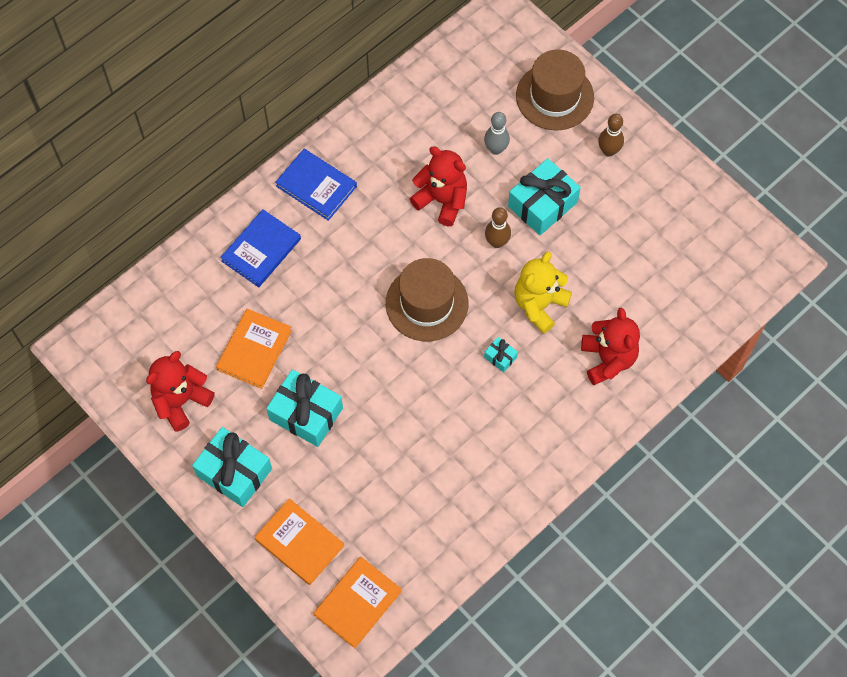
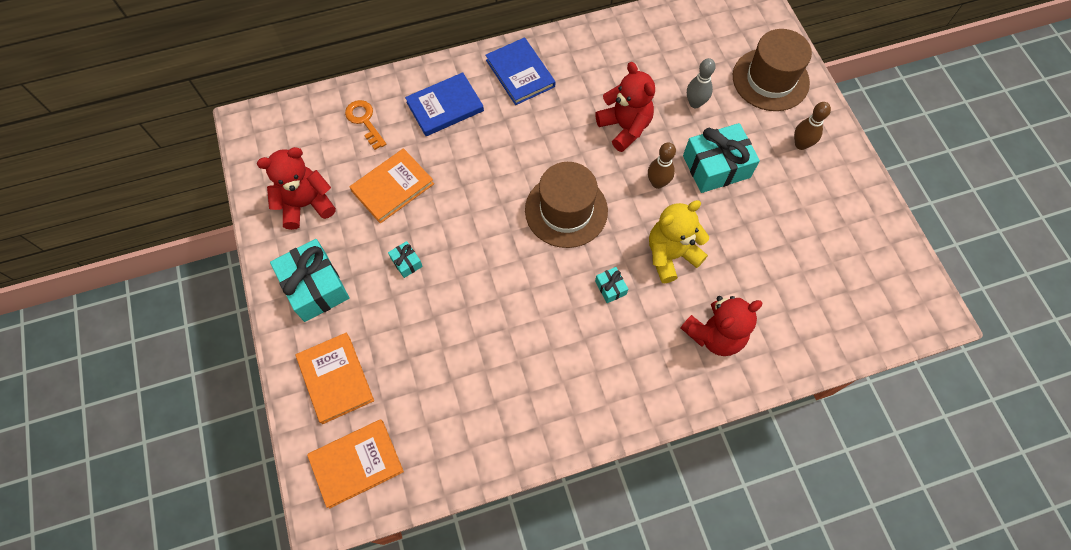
camera: 25 degrees right, 0 degrees up
turquoise gift [266,369,343,447] -> turquoise gift [388,241,423,278], size x0.45
red teddy bear [581,307,640,385] -> red teddy bear turned 45 degrees clockwise [680,296,763,356]
none -> orange key [345,100,386,150]

